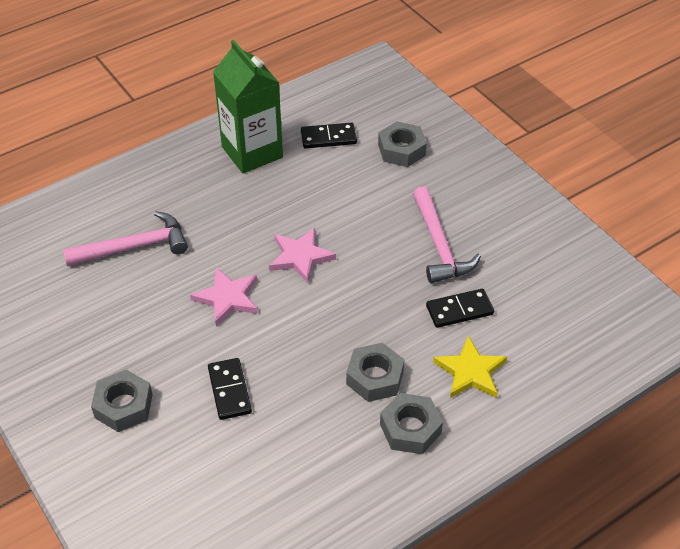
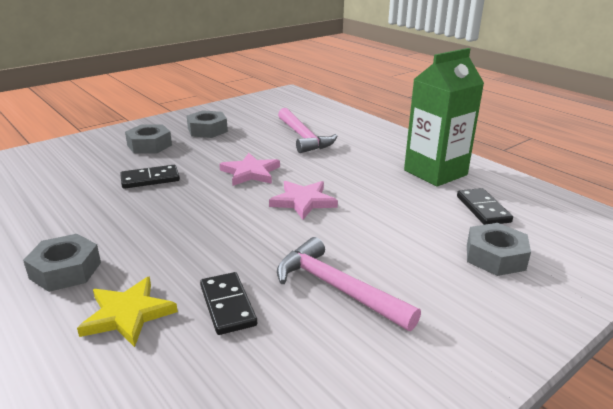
camera: 85 degrees right, 20 degrees down
grey nut [346,343,405,402] -> grey nut moved to [187,110,228,138]
pink hammer [413,186,481,283] -> pink hammer turned 60 degrees clockwise [277,237,421,331]

